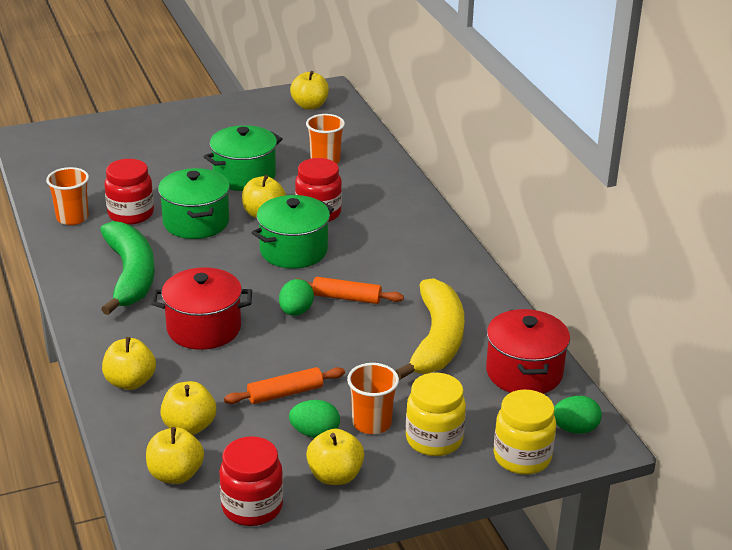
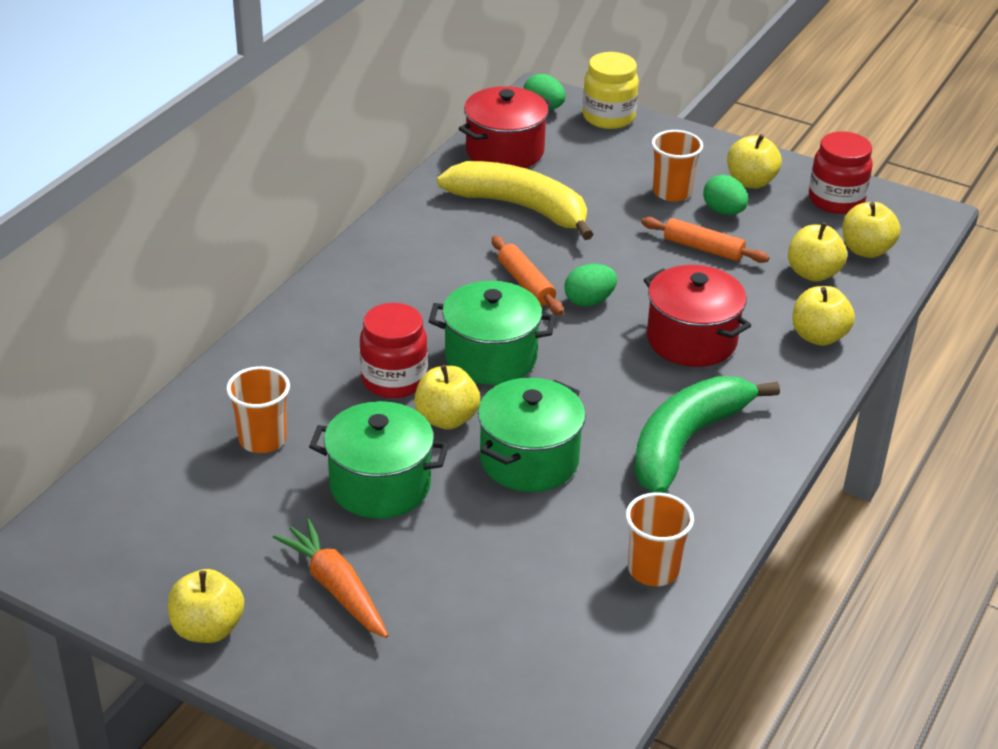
camera: 130 degrees left, 5 degrees up
red jar [104,159,154,225] -> none
yellow apple [290,71,329,110] -> yellow apple moved to [168,569,244,643]
yellow banana [395,278,464,380] -> yellow banana turned 60 degrees clockwise [437,161,594,240]
yellow jar [406,373,466,456] -> none
none -> orange carrot [273,519,388,638]

